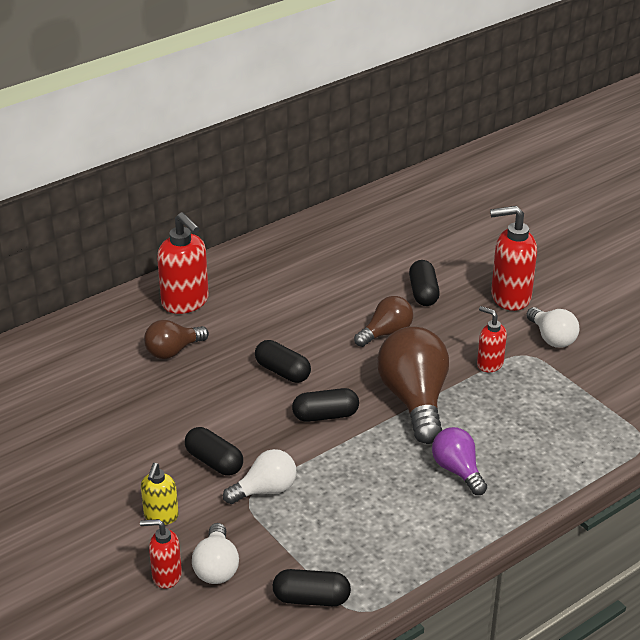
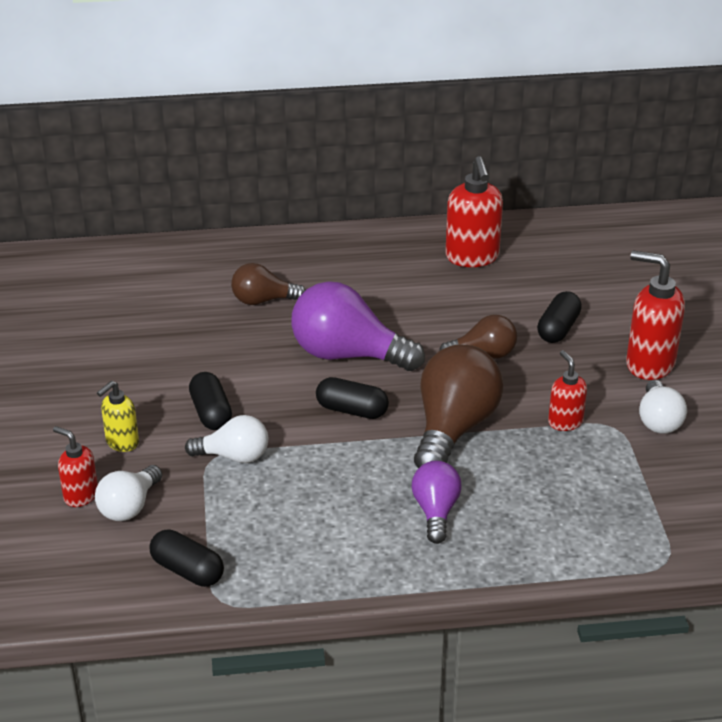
camera: 30 degrees right, 0 degrees up
red soap dispenser [157,212,209,314] -> red soap dispenser moved to [445,156,503,267]
black capsule [255,340,311,383] -> purple light bulb [291,281,425,371]

